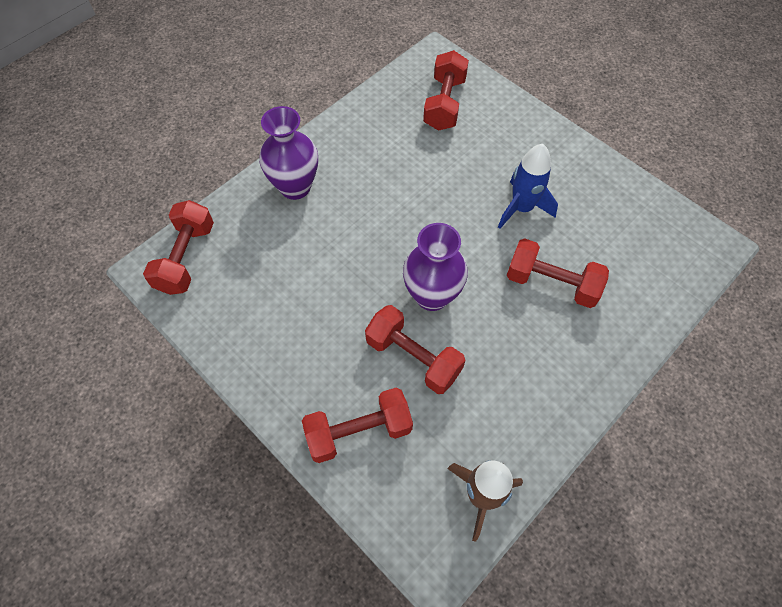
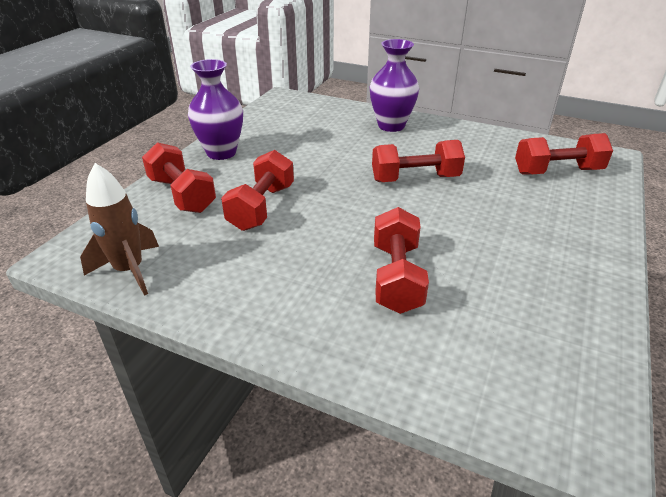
camera: 70 degrees right, 25 degrees down
red dumbbell [143,200,214,295] -> red dumbbell moved to [372,140,465,182]
purple vase [403,223,468,311] -> purple vase moved to [188,59,243,160]
blue rocket [498,144,558,229] -> none

